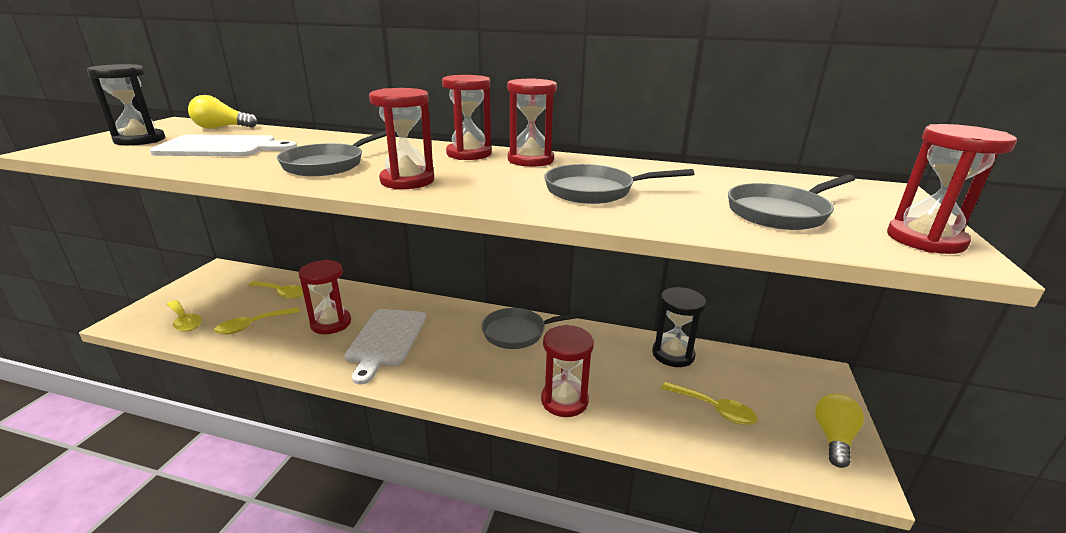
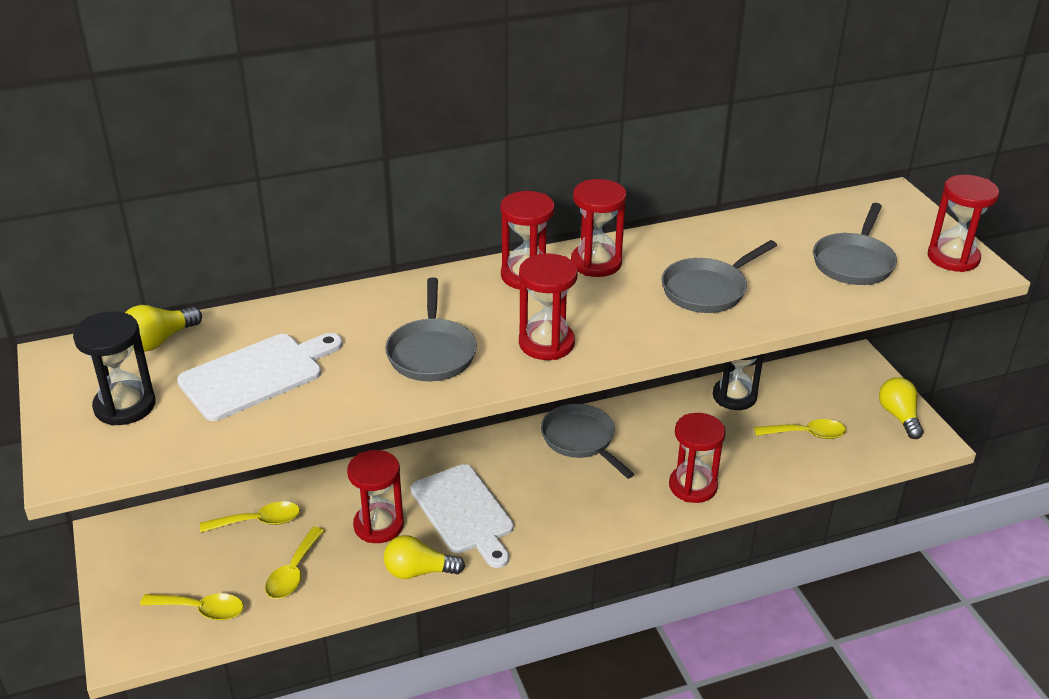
camera: 35 degrees left, 10 degrees up
grey pan [481,308,587,349] -> grey pan turned 105 degrees clockwise [541,404,634,479]
none -> yellow light bulb [384,535,465,579]

